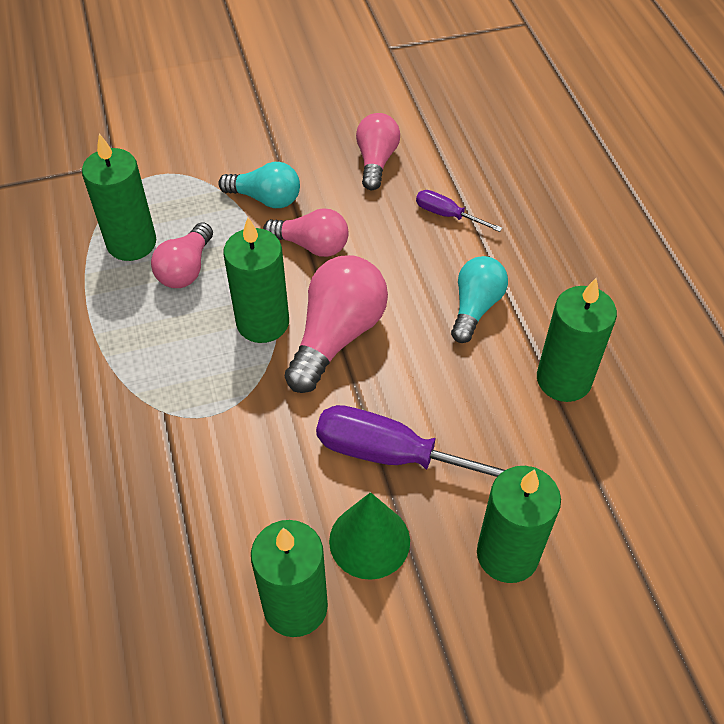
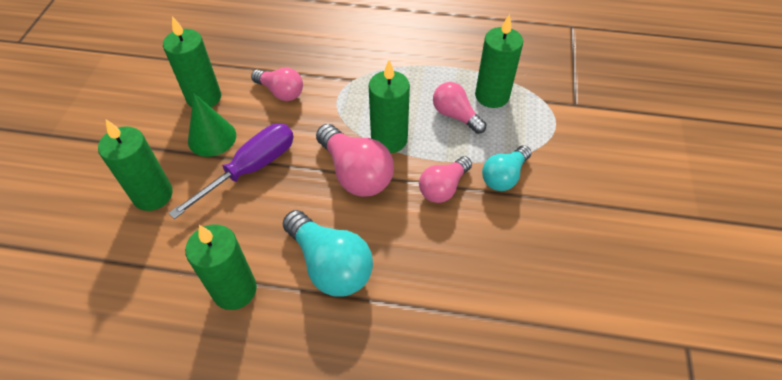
camera: 115 degrees right, 0 degrees up
pink light bulb [356,113,400,190] -> pink light bulb moved to [251,67,303,101]
purple screwdriver [416,190,502,232] -> none
turquoise light bulb [451,256,508,343] -> turquoise light bulb [283,210,373,297], size x1.55

